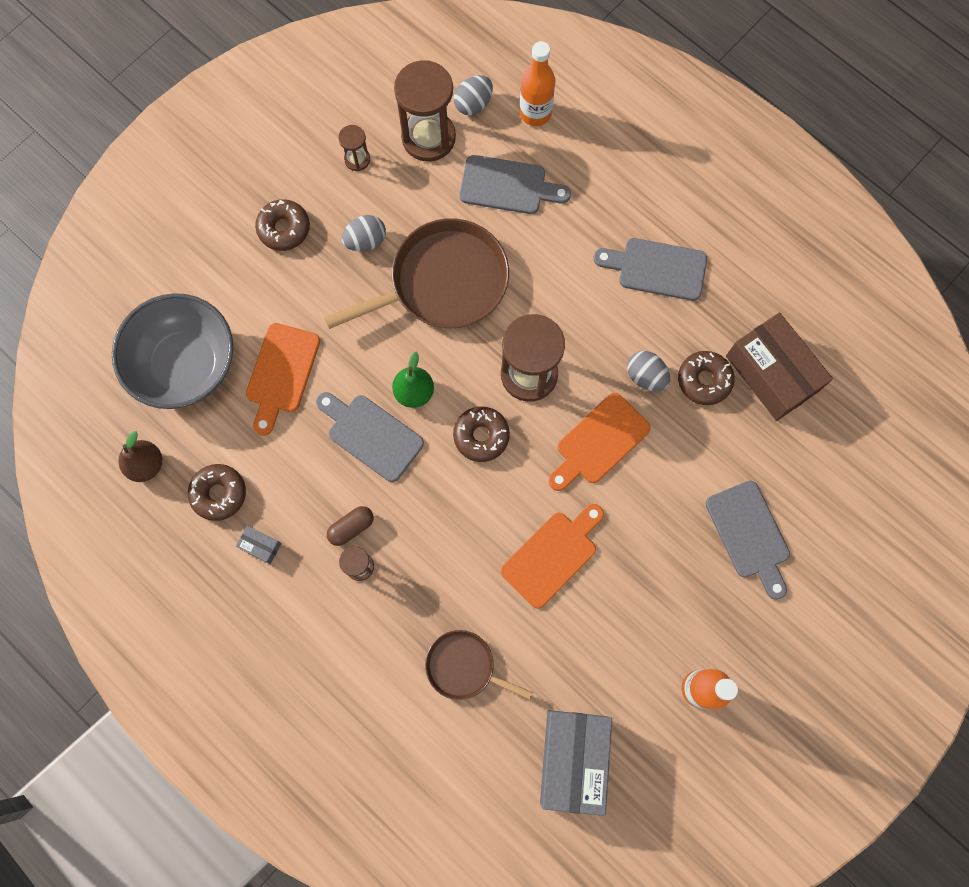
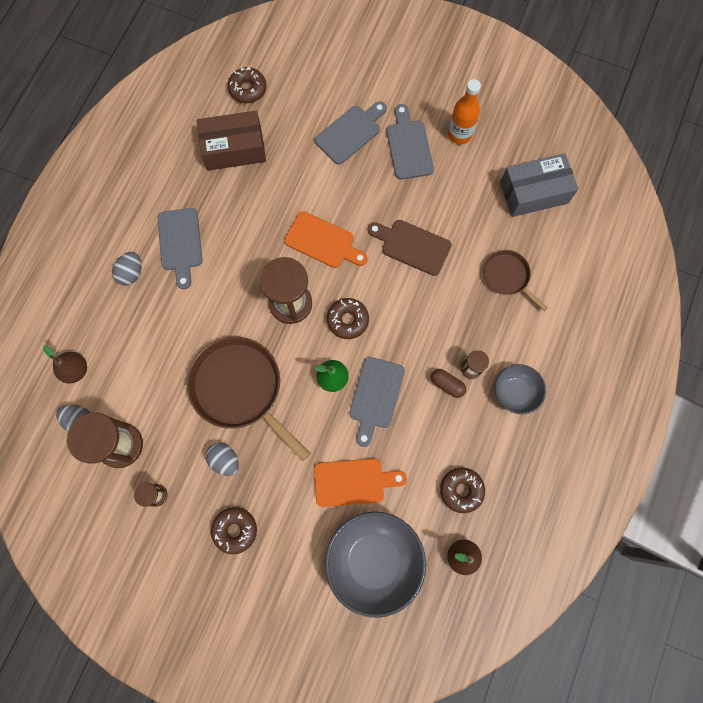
camera: 110 degrees left, 0 degrees up
grey box [236,525,282,564] -> none
brown pan [425,630,533,700] -> brown pan turned 135 degrees clockwise [483,250,548,311]
grey cutting board [459,155,571,214] -> grey cutting board moved to [386,104,434,180]
orange cutting board [501,504,604,608] -> brown cutting board [367,220,451,276]
orange bottle [519,41,555,126] -> brown pear [43,345,87,384]
grey egg [627,351,670,391] -> grey egg moved to [112,252,142,285]
brown donut [678,351,734,405] -> brown donut moved to [228,67,266,103]
brown box [726,312,833,421] -> brown box turned 45 degrees clockwise [197,111,266,171]
none -> grey bowl [495,364,546,414]

